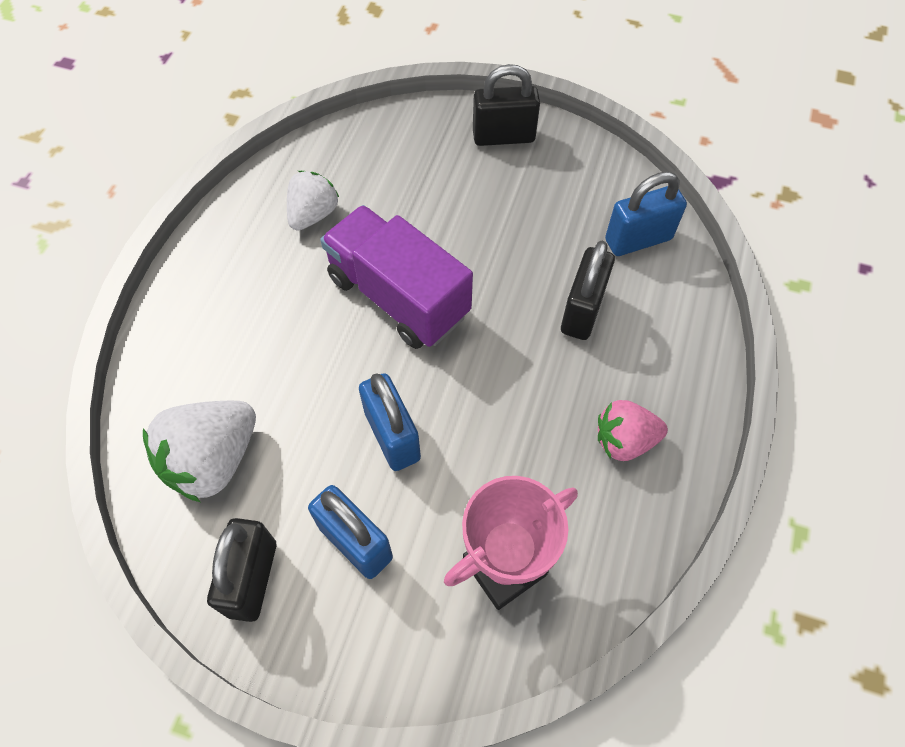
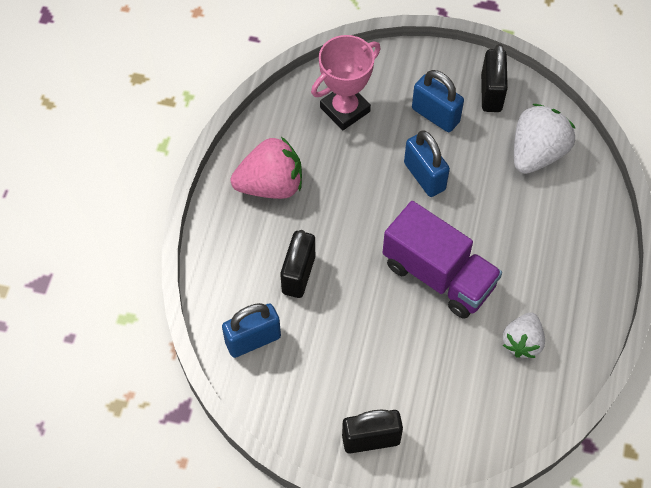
camera: 175 degrees right, 0 degrees up
pink strawberry [598,400,668,461] -> pink strawberry [231,137,302,199], size x1.55

